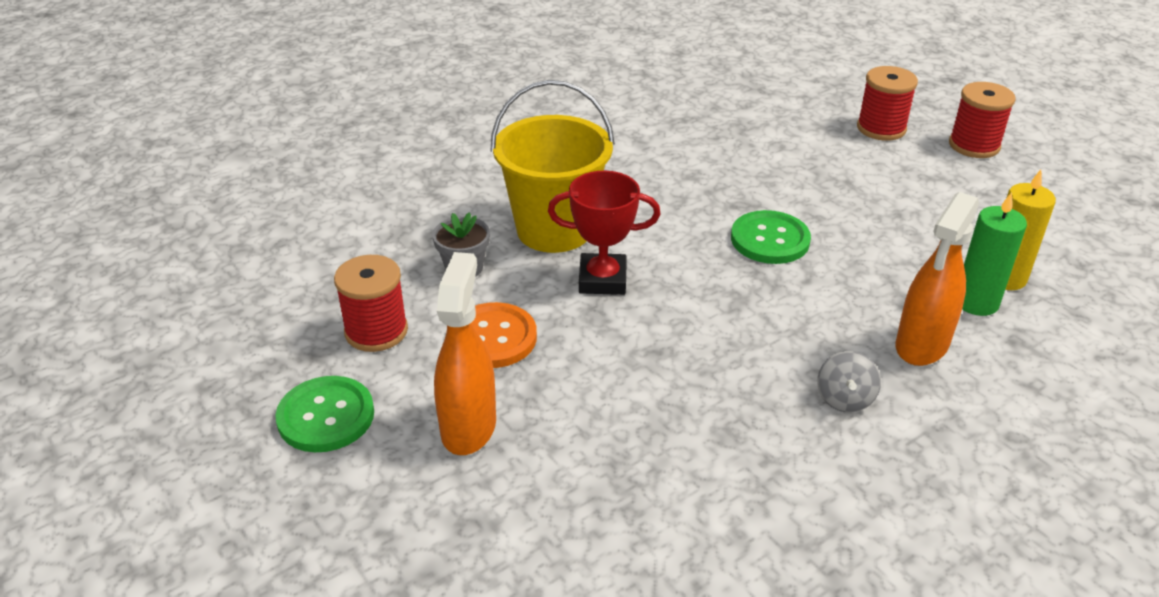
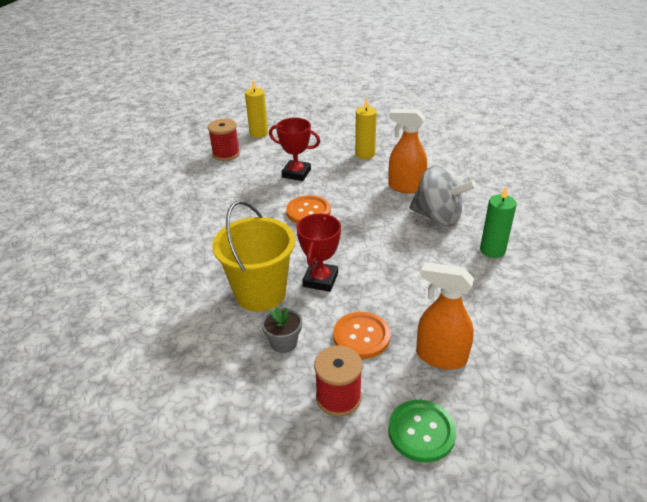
camera: 75 degrees left, 0 degrees up
green button [731,210,811,264] -> orange button [286,195,331,224]
grey spinning top [817,351,881,412] -> grey spinning top [409,166,476,226], size x2.08
orange spray bottle [895,192,979,366] -> orange spray bottle turned 150 degrees clockwise [388,109,427,194]
red spool [949,82,1015,158] -> yellow candle [245,80,268,138]
green candle [962,192,1027,316] -> green candle moved to [480,187,517,258]
none -> red trophy [269,118,320,181]

